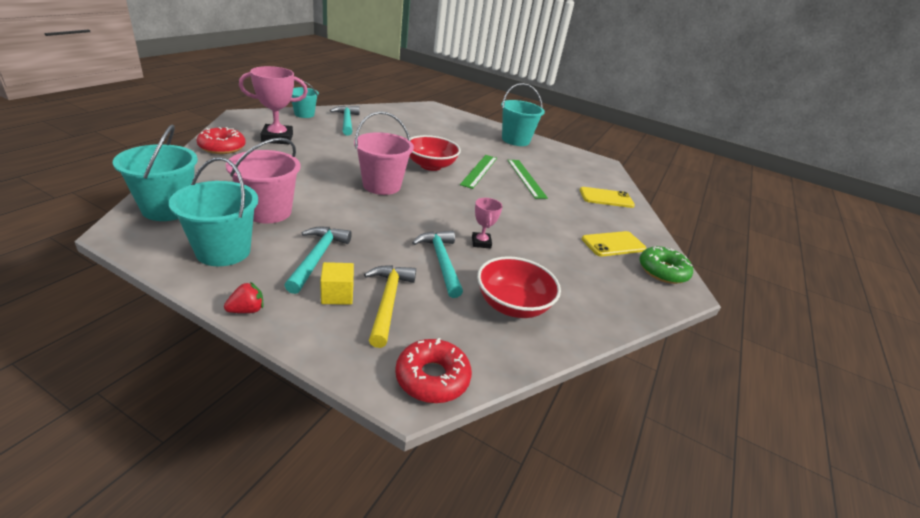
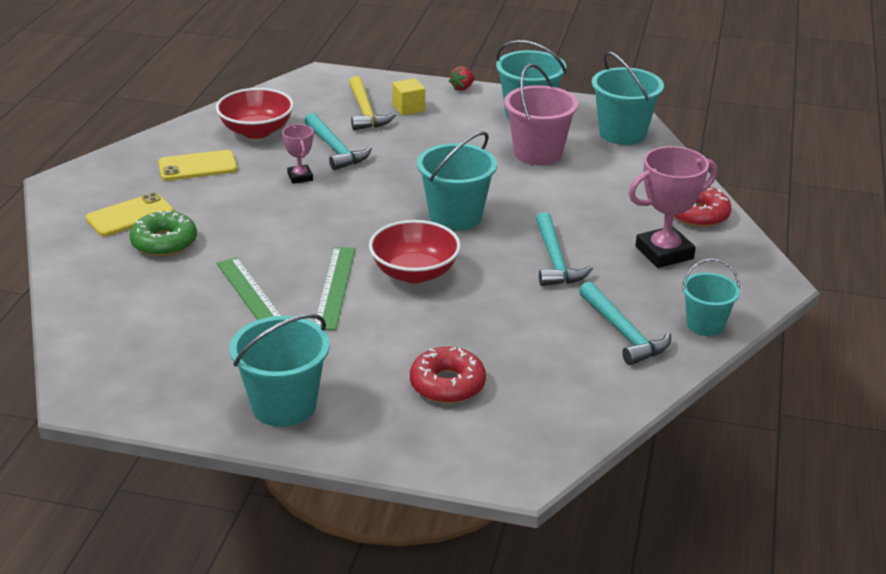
camera: 170 degrees right, 0 degrees up
turquoise hammer [284,227,352,294] -> turquoise hammer moved to [536,212,593,286]
pink bucket [354,111,414,195] -> turquoise bucket [417,131,497,231]
red donut [395,338,472,403] -> red donut moved to [410,347,486,403]
yellow phone [580,187,635,208] -> yellow phone moved to [158,150,237,181]
green donut [639,246,693,284] -> green donut moved to [130,210,197,257]

